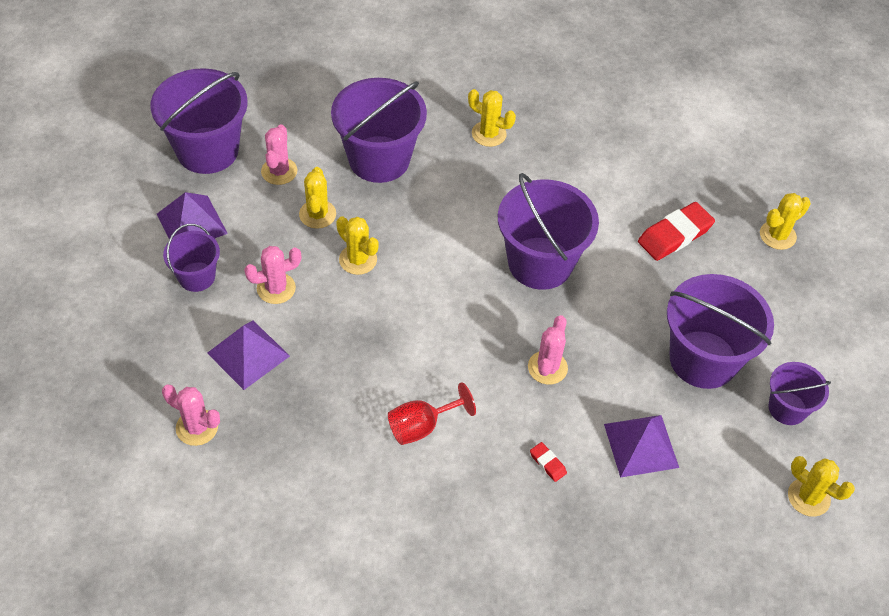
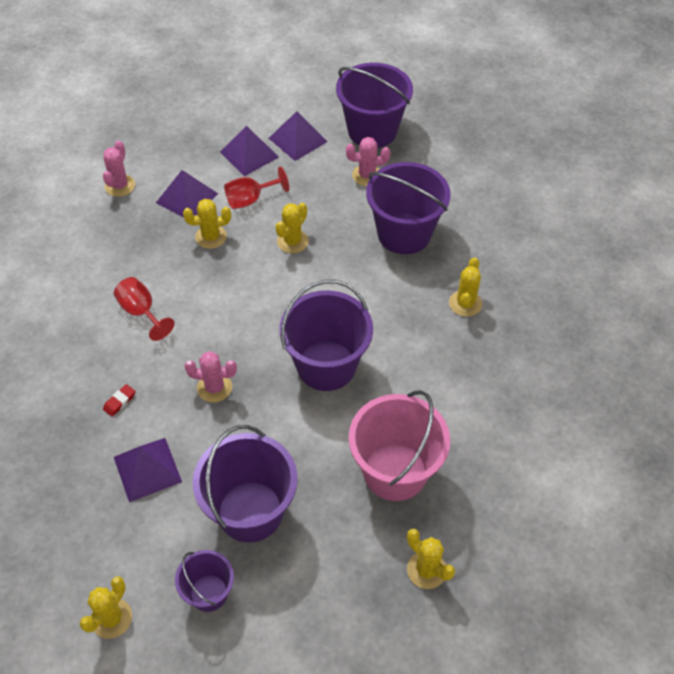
camera: 80 degrees right, 0 degrees up
purple bucket [163,224,220,292] -> purple pyramid [220,126,279,176]
pink cactus [244,246,301,304] -> red goblet [224,167,289,209]
yellow cactus [299,167,336,229] -> yellow cactus moved to [183,199,231,249]
red eraser [638,202,715,261] -> pink bucket [349,390,450,501]

